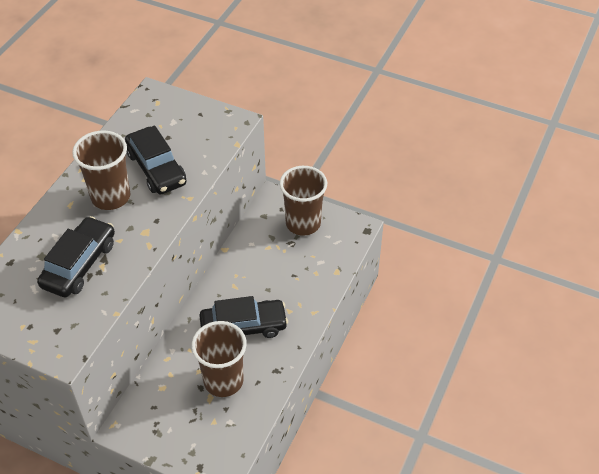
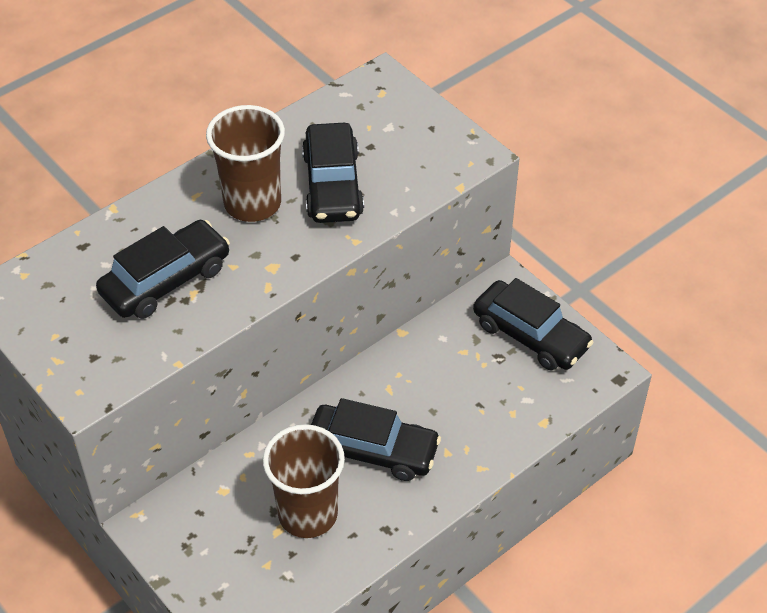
camera: 25 degrees right, 0 degrees up
brown cup [280,166,327,236] -> black car [473,278,594,370]

